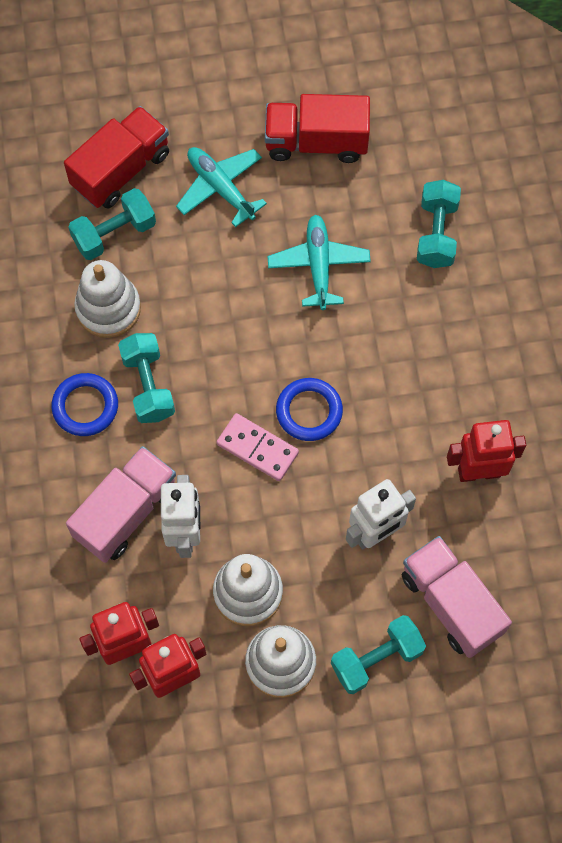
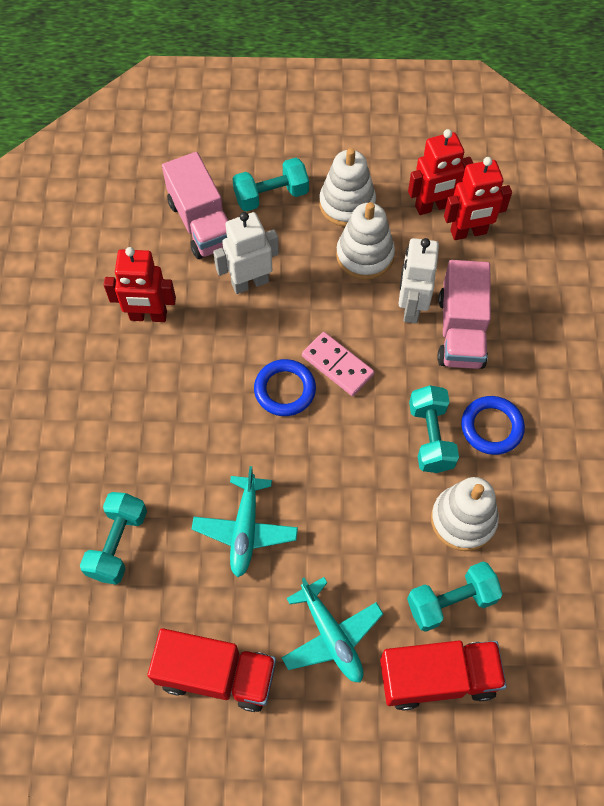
camera: 170 degrees left, 5 degrees down
red truck [64,106,169,208] -> red truck turned 150 degrees counterclockwise [380,641,507,710]
pink truck [66,446,176,563] -> pink truck turned 45 degrees counterclockwise [437,260,491,369]

